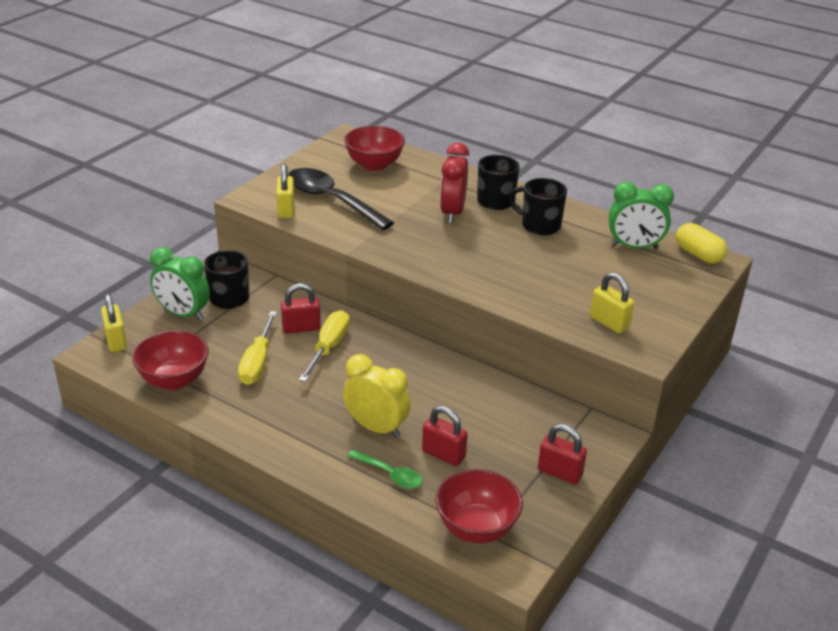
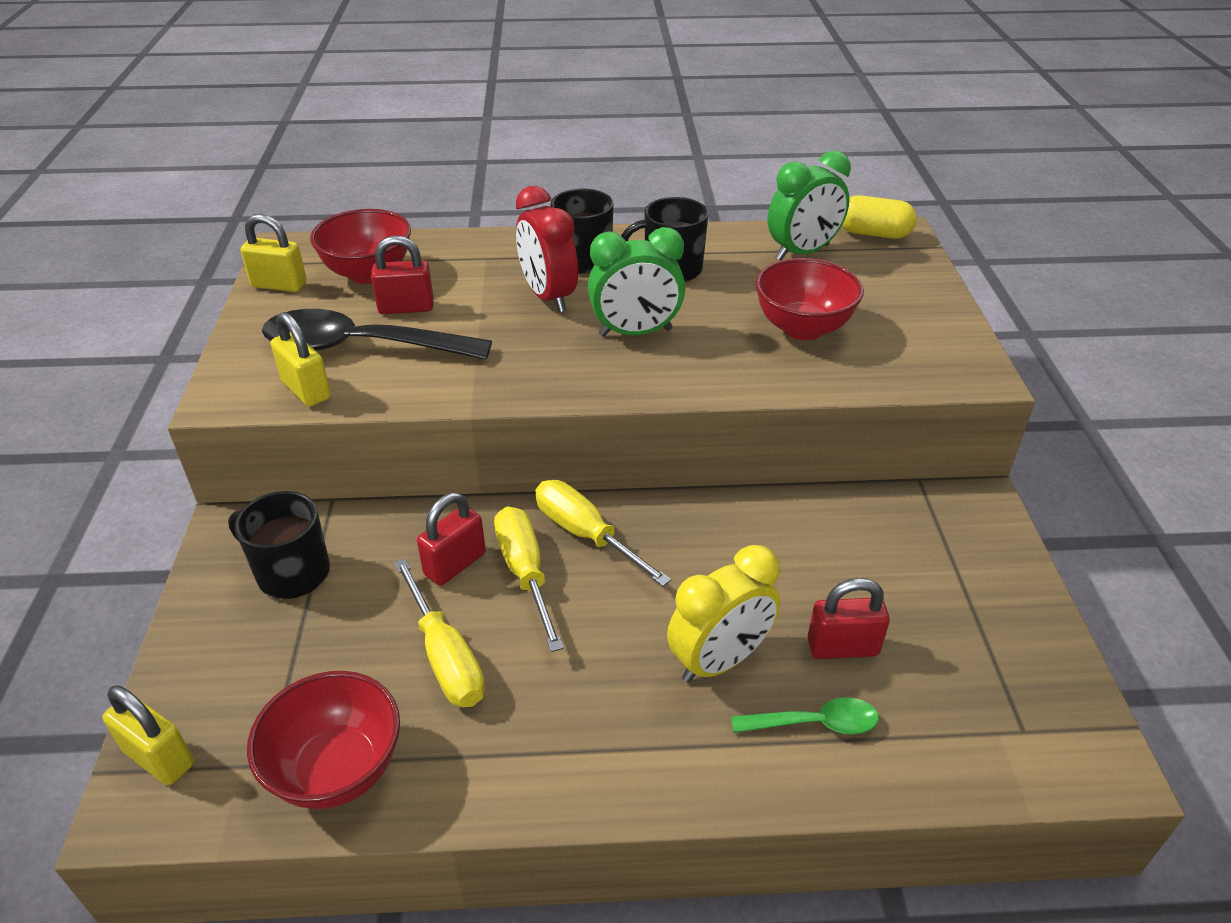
camera: 35 degrees left, 5 degrees up
green clock [150,247,210,321] -> green clock moved to [588,227,685,337]
yellow clock [343,354,411,438] -> yellow clock turned 150 degrees clockwise [667,545,780,683]
red bowl [435,469,523,543] -> red bowl moved to [755,258,864,340]
red padlock [538,424,587,484] -> red padlock moved to [371,235,434,314]
yellow padlock [590,272,634,333] -> yellow padlock moved to [240,214,307,292]
none -> yellow screwdriver [535,480,671,586]

